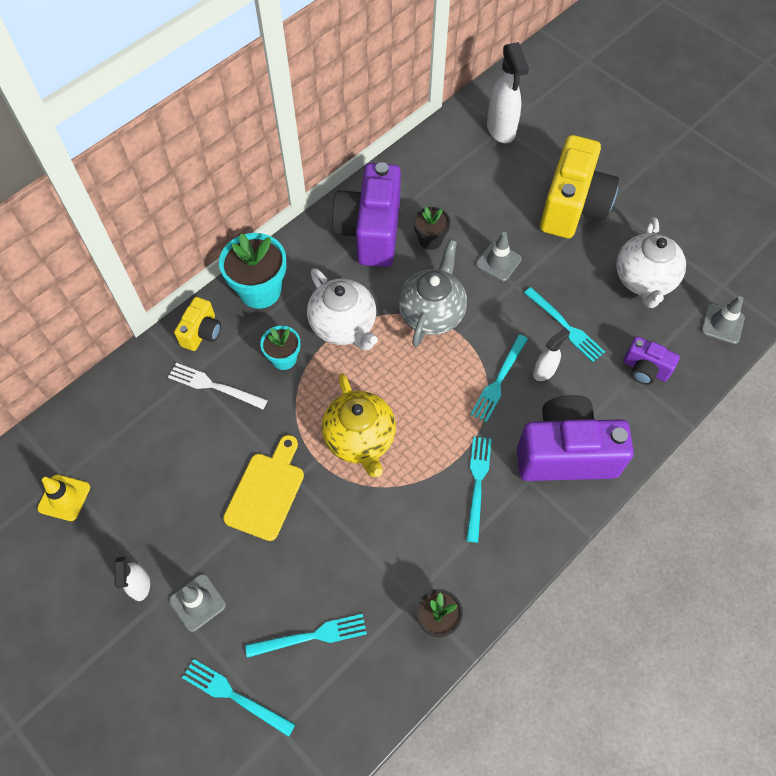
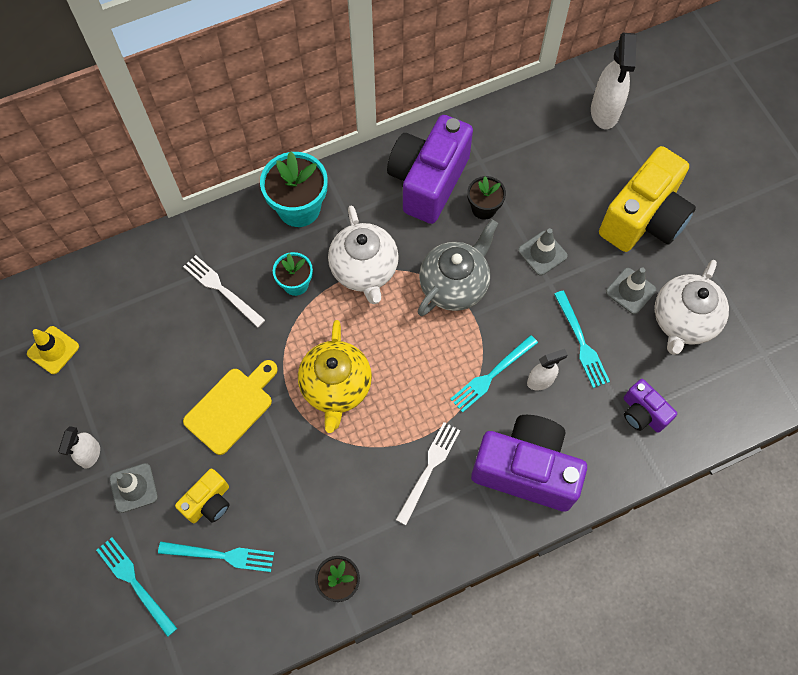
camera: 20 degrees right, 5 degrees up
yellow camera [174,297,221,351] -> yellow camera moved to [175,469,230,523]
turquoise fork [466,436,492,543] -> white fork [396,422,460,525]
grey traffic cone [701,296,745,344] -> grey traffic cone moved to [606,267,656,314]

